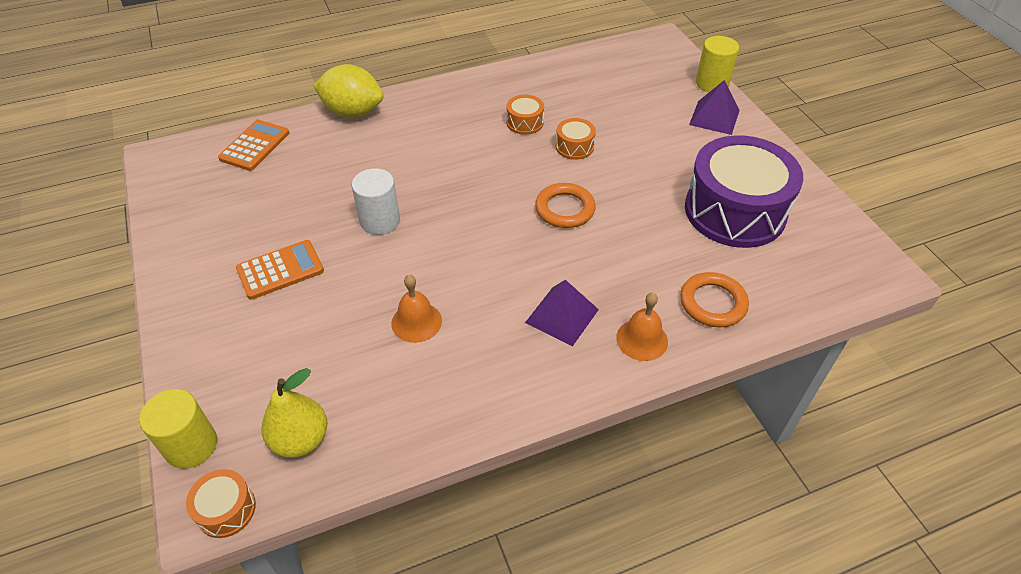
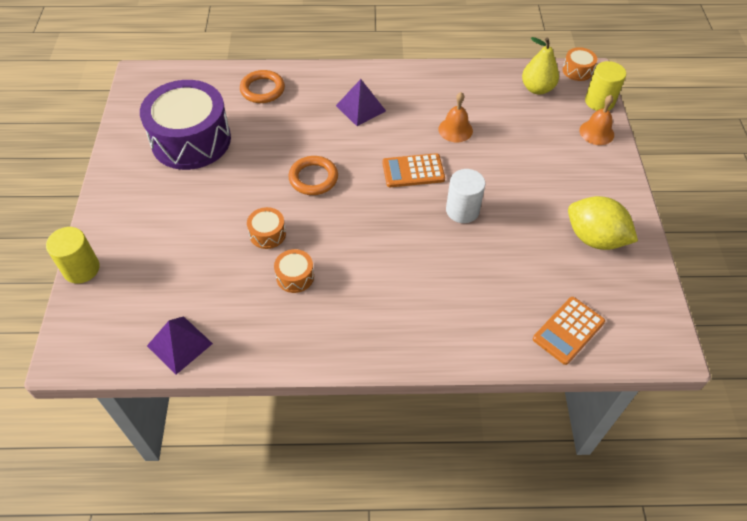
camera: 160 degrees left, 5 degrees up
orange calculator [236,240,324,300] -> orange calculator moved to [382,153,445,187]
yellow lemon [313,64,383,118] -> yellow lemon moved to [568,196,638,250]
orange bell [616,293,668,361] -> orange bell moved to [579,95,614,145]
purple pyramid [689,80,740,135] -> purple pyramid moved to [147,316,213,375]

